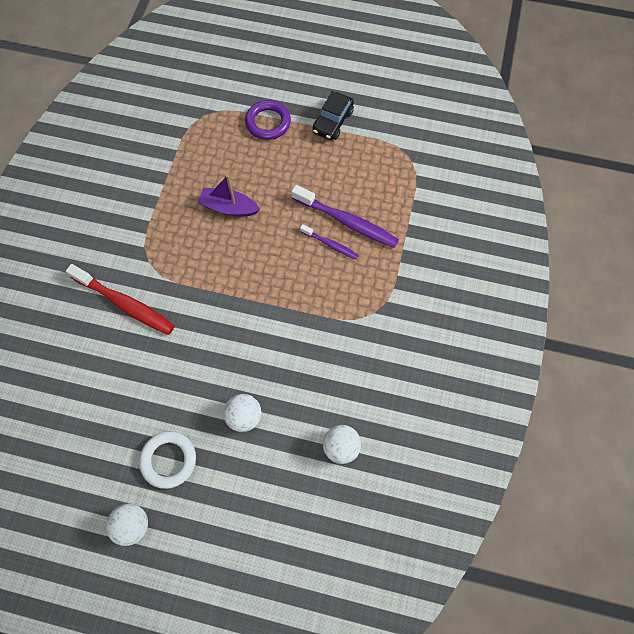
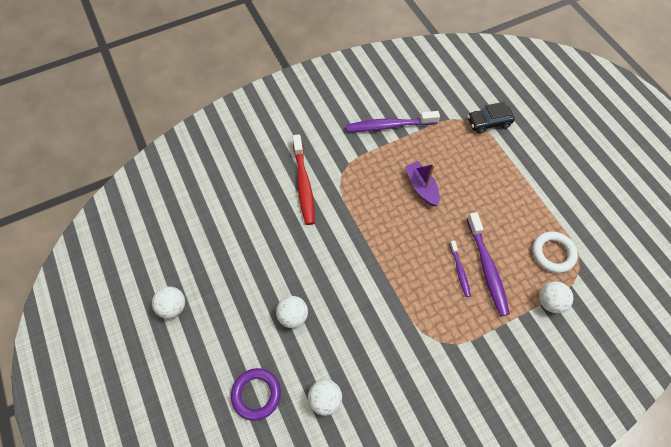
camera: 50 degrees right, 5 degrees down
white ring [139,431,196,489] -> white ring moved to [532,231,578,273]
purple ring [245,100,291,140] -> purple ring moved to [231,368,281,421]
black car [313,91,354,140] -> black car moved to [467,102,515,134]
none -> purple toothbrush [346,111,440,132]
none -> white ball [539,281,574,313]

